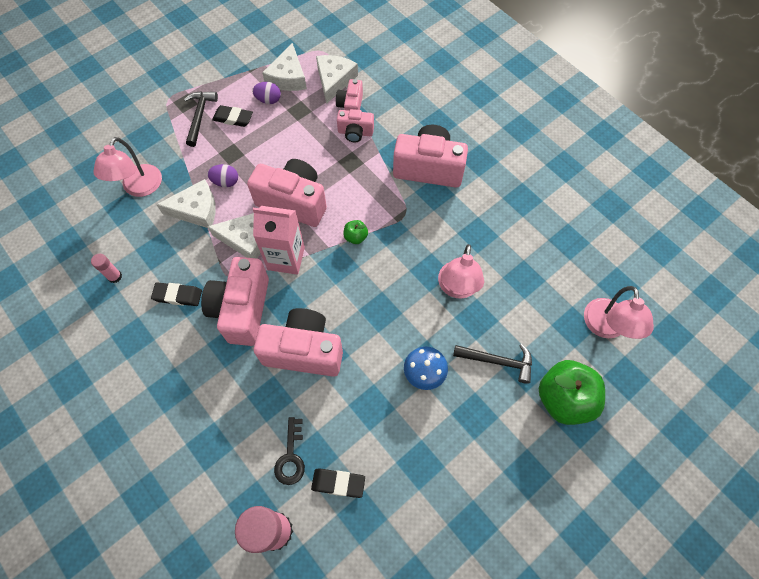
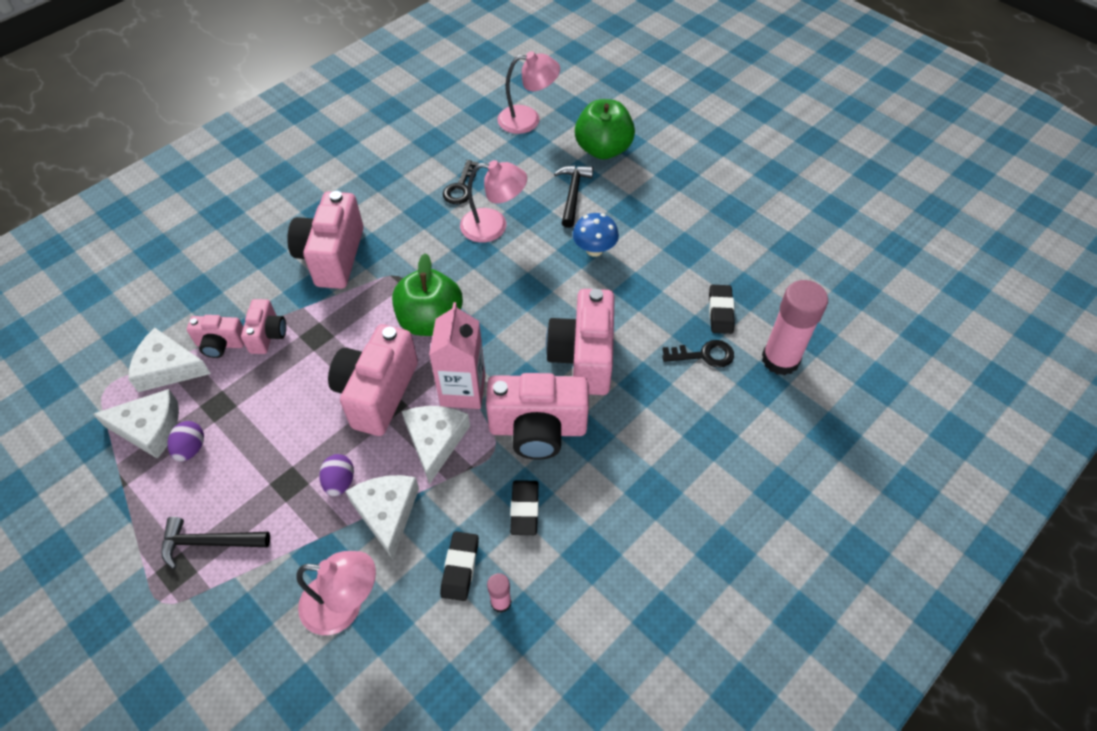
camera: 95 degrees left, 10 degrees down
black eraser [212,105,253,127] -> black eraser moved to [440,531,479,601]
green apple [343,220,368,244] -> green apple [392,253,463,336], size x2.24
none -> black key [443,160,479,204]

